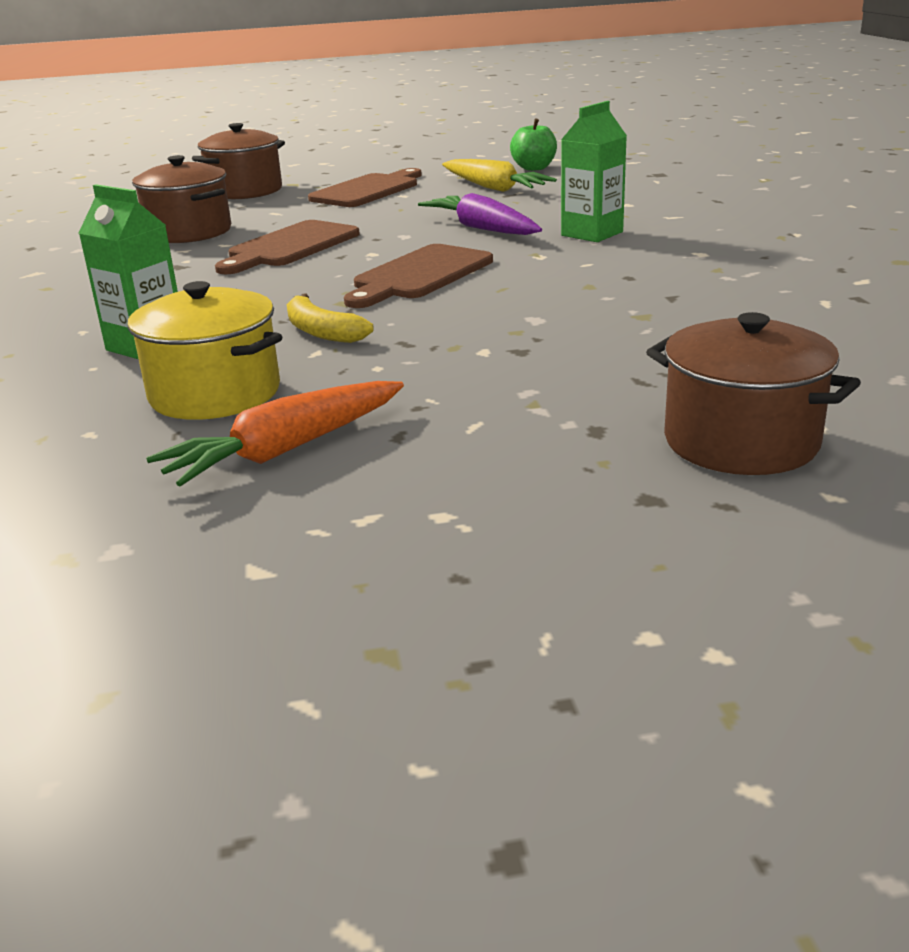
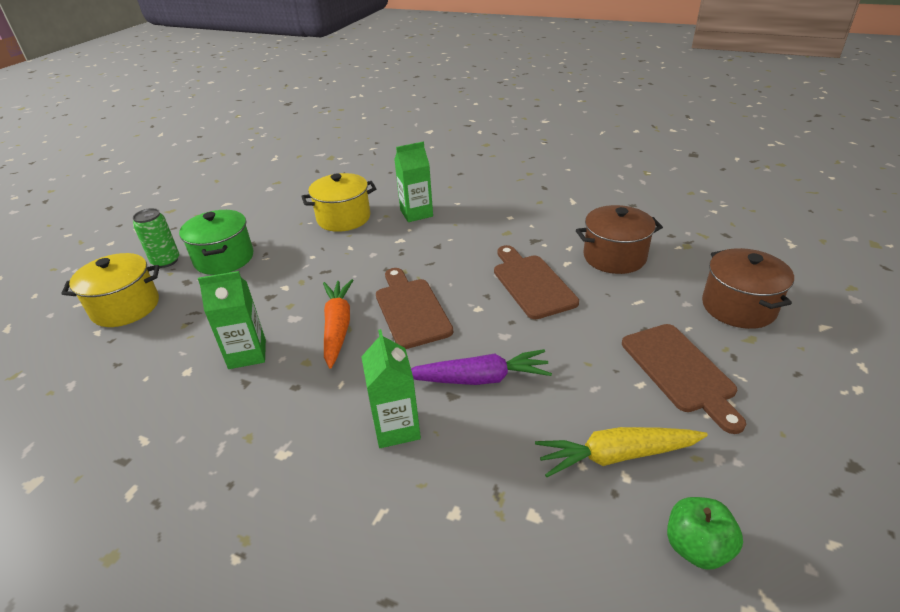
camera: 125 degrees right, 10 degrees up
orange carrot [146,381,404,486] -> orange carrot moved to [323,279,353,368]
yellow banana [287,294,374,343] -> none
brown pot [646,312,861,475] -> yellow pot [62,253,160,327]
none -> green can [133,208,179,268]
none -> green pot [179,210,254,275]
none -> green carton [198,271,266,369]

